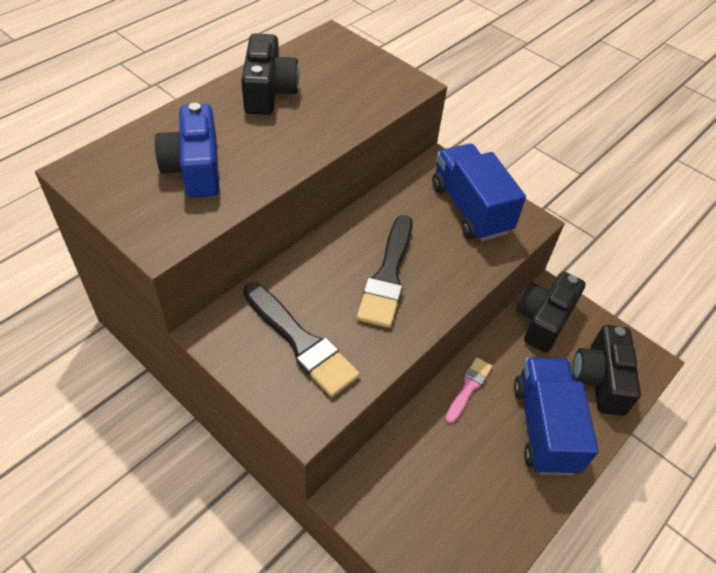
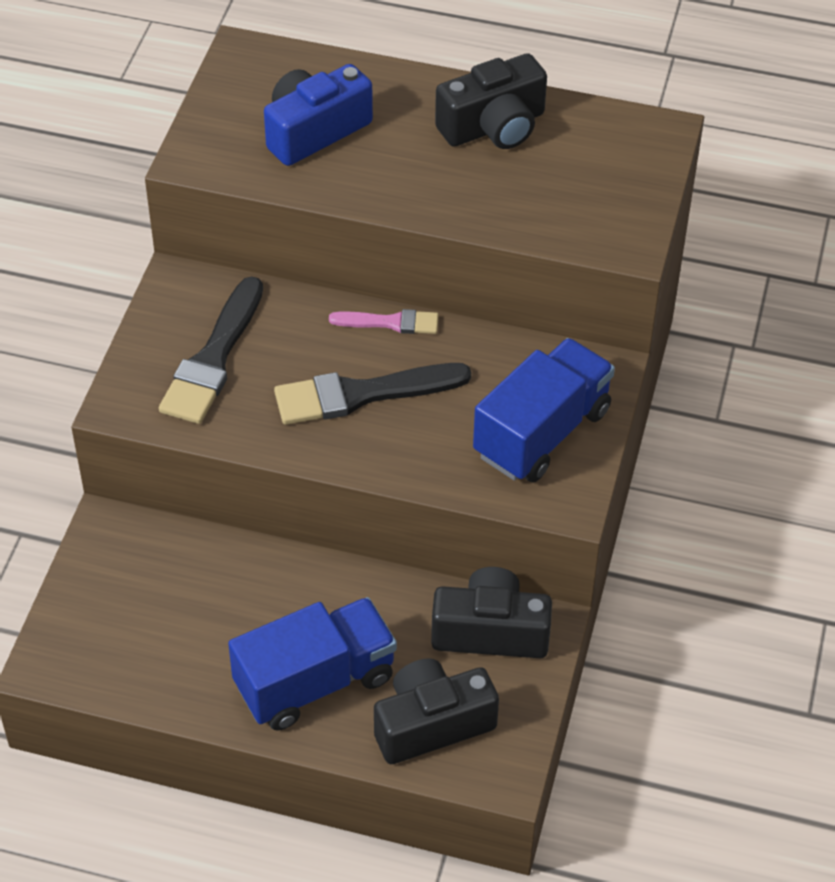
camera: 65 degrees right, 0 degrees up
pink brush [445,358,492,424] -> pink brush moved to [329,309,439,334]

